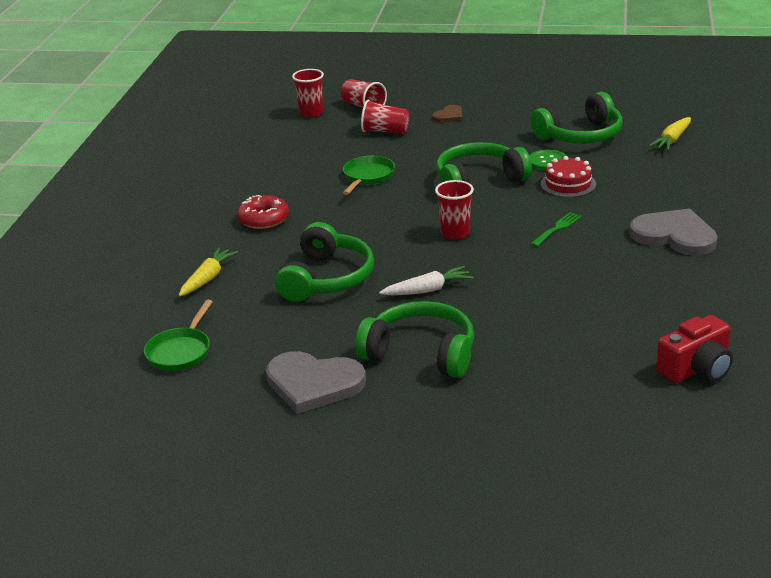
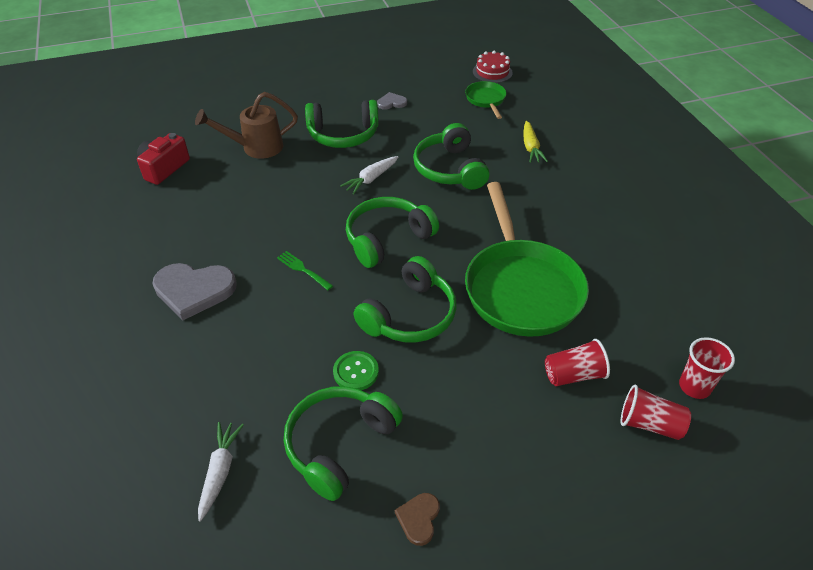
camera: 150 degrees right, 15 degrees up
red donut [237,195,289,229] -> none
grey heart [266,351,366,414] -> grey heart [377,92,407,110], size x0.49
green pan [343,156,395,195] -> green pan [465,182,589,337], size x2.17
brown heart [432,105,462,122] -> brown heart moved to [395,493,440,546]
red cup [435,180,474,239] -> green headphones [346,197,439,268]
green fork [530,212,582,247] -> green fork turned 120 degrees clockwise [277,251,333,290]
red cake [541,156,596,198] -> red cake moved to [473,51,513,83]
yellow carrot [649,117,691,150] -> white carrot [198,422,244,522]
none -> brown watering can [195,92,298,159]

